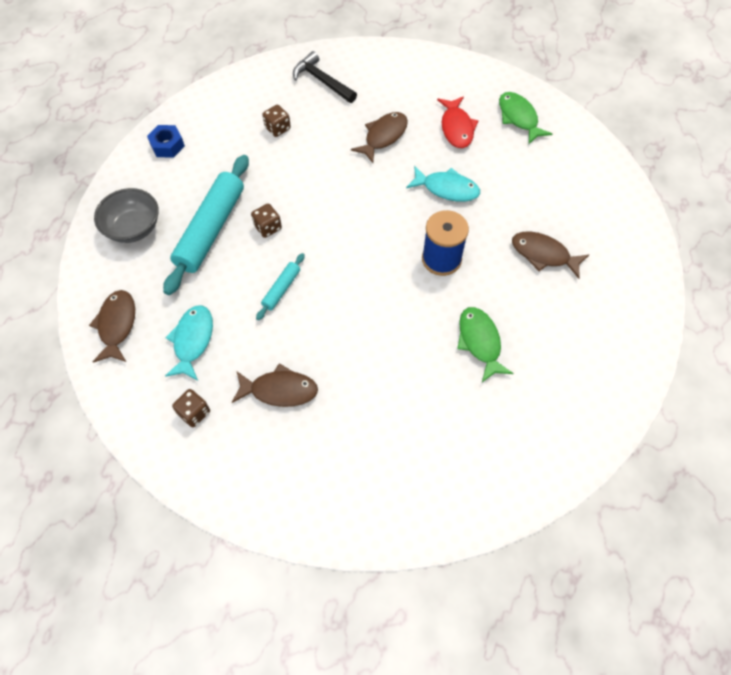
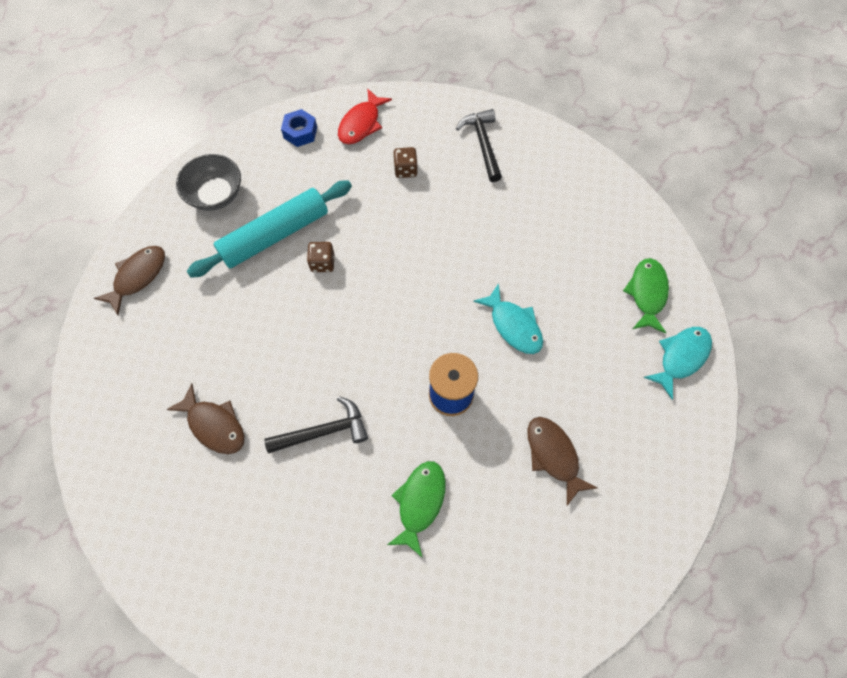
camera: 35 degrees right, 5 degrees up
turquoise fish [165,305,213,380] -> turquoise fish moved to [643,327,712,400]
brown dice [172,389,210,427] -> none
turquoise rolling pin [256,253,305,320] -> none
brown fish [351,112,408,163] -> none
red fish [437,96,479,148] -> red fish moved to [338,88,392,144]
none -> black hammer [264,396,368,453]

